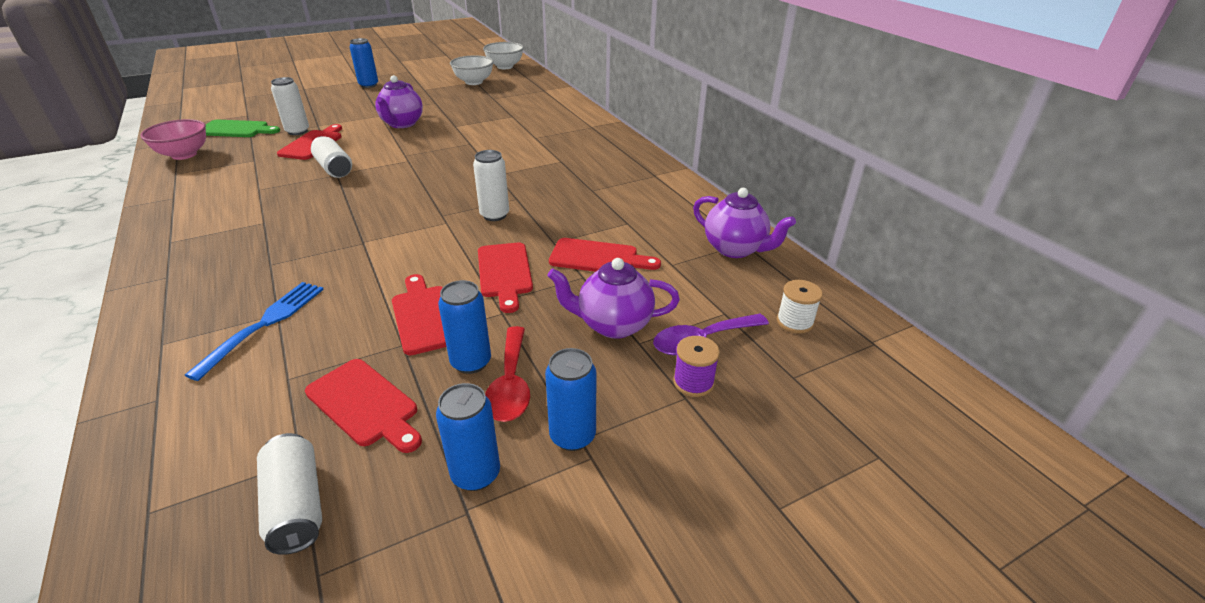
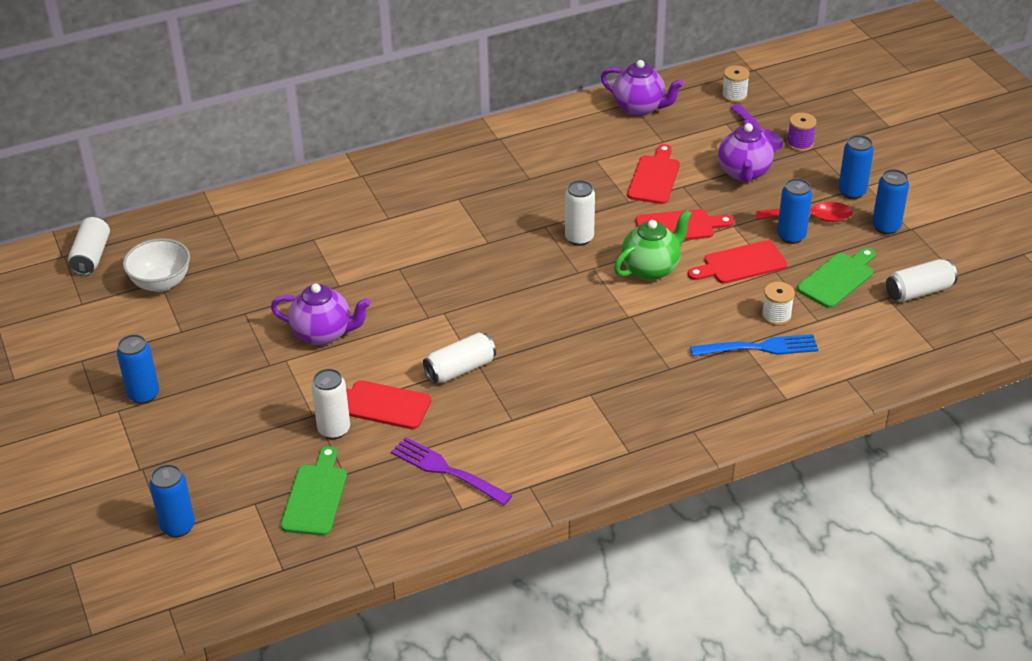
camera: 85 degrees left, 5 degrees up
pink bowl [140,119,206,160] -> none
blue fork [185,282,324,381] -> blue fork turned 150 degrees clockwise [690,334,818,356]
red cutting board [305,359,422,453] -> green cutting board [797,248,875,308]
white bowl [483,42,524,69] -> white can [68,216,110,276]
purple teapot [693,188,796,258] -> purple teapot turned 75 degrees clockwise [601,60,683,116]
none -> blue can [149,464,195,537]
none -> purple fork [391,437,512,505]
none -> green teapot [614,209,692,280]
none -> white spool [762,282,795,326]

